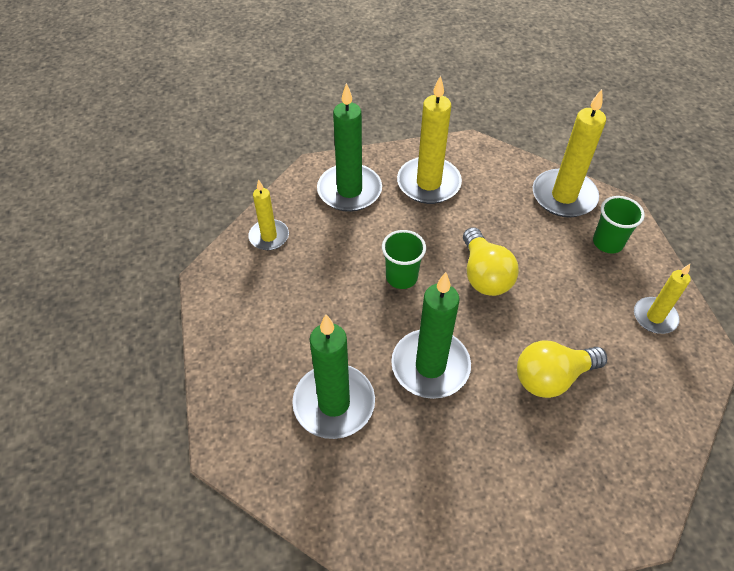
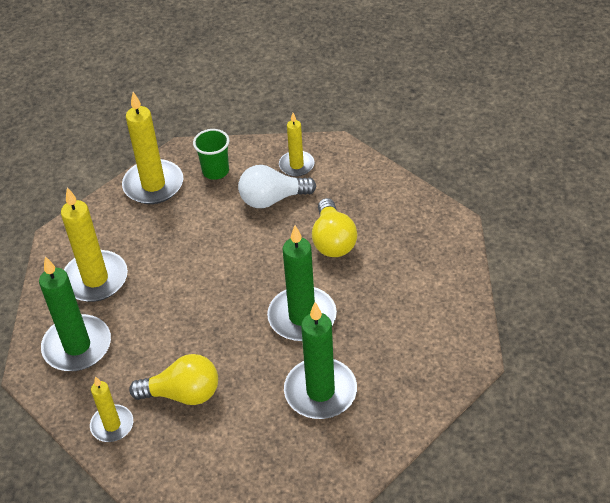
camera: 75 degrees left, 5 degrees down
green cup [382,230,426,289] -> none
yellow light bulb [463,227,519,296] -> yellow light bulb moved to [129,354,218,405]
none -> white light bulb [238,165,316,208]

